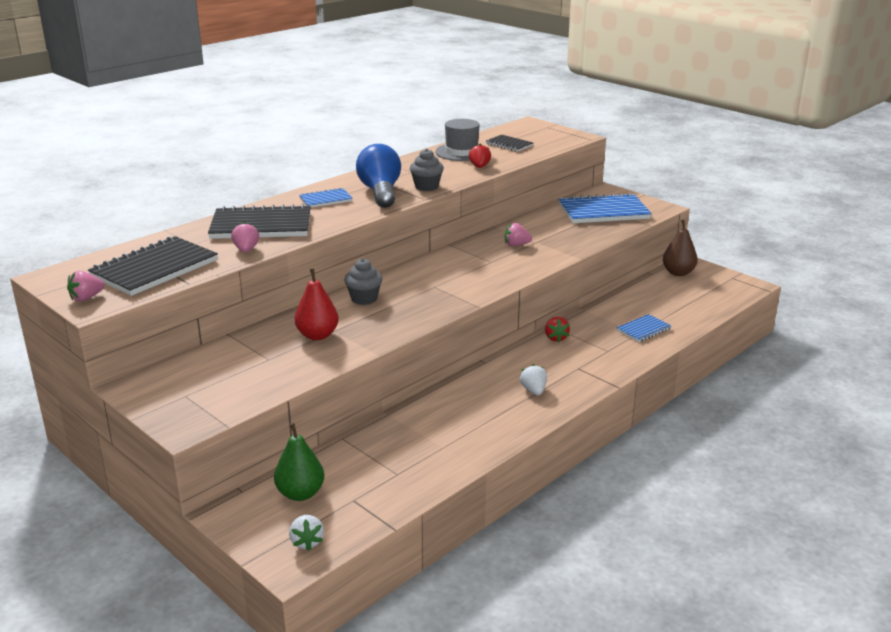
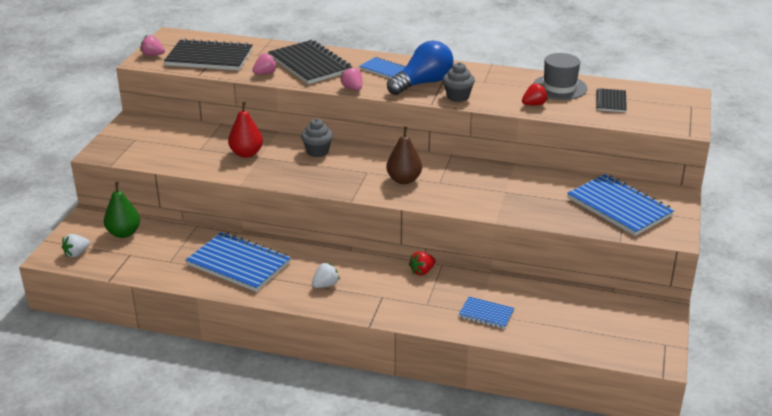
camera: 60 degrees right, 5 degrees up
pink strawberry [505,223,532,246] -> pink strawberry moved to [341,67,362,90]
brown pear [663,220,698,276] -> brown pear moved to [386,126,422,184]
none -> blue notebook [186,232,291,292]

